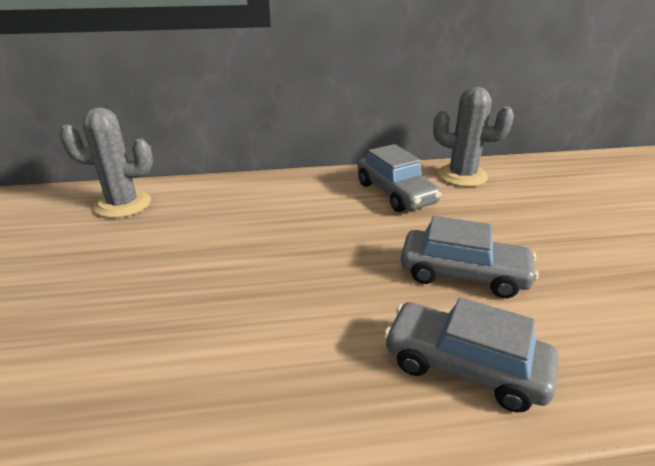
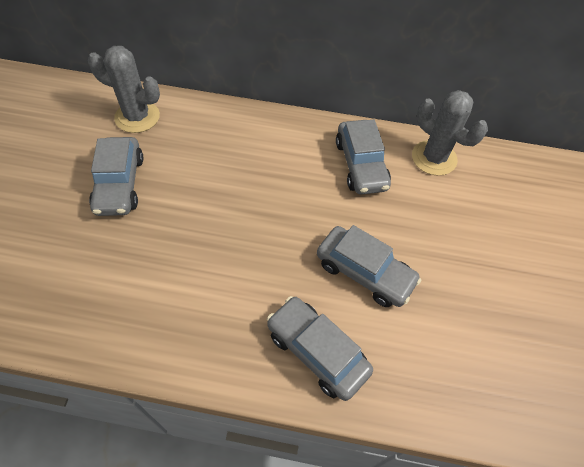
camera: 15 degrees right, 25 degrees up
none -> grey car [89,137,143,216]

